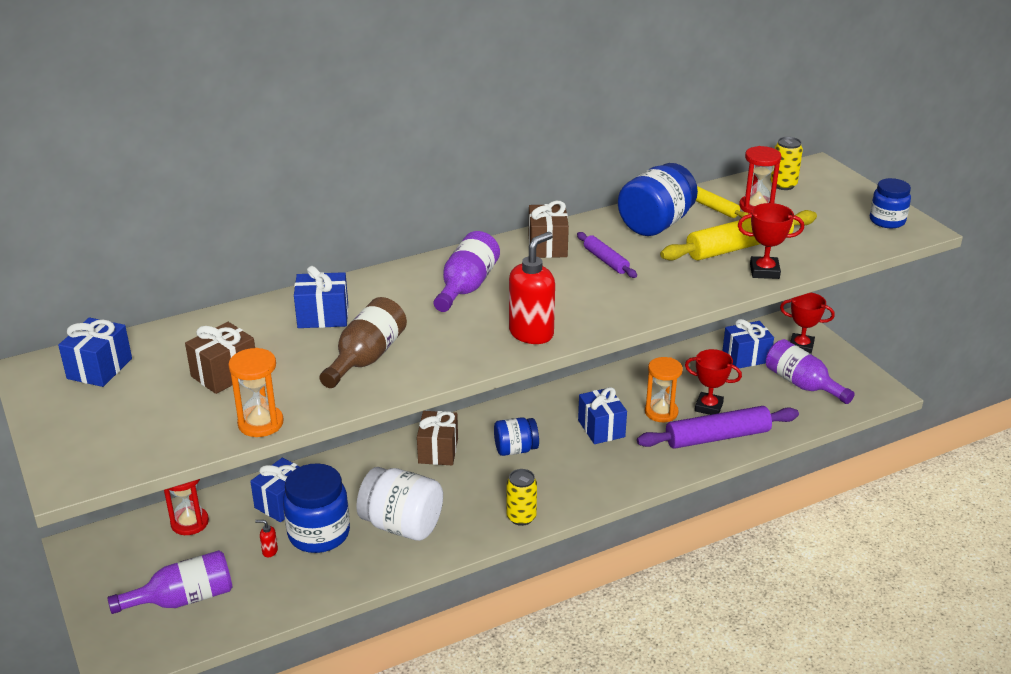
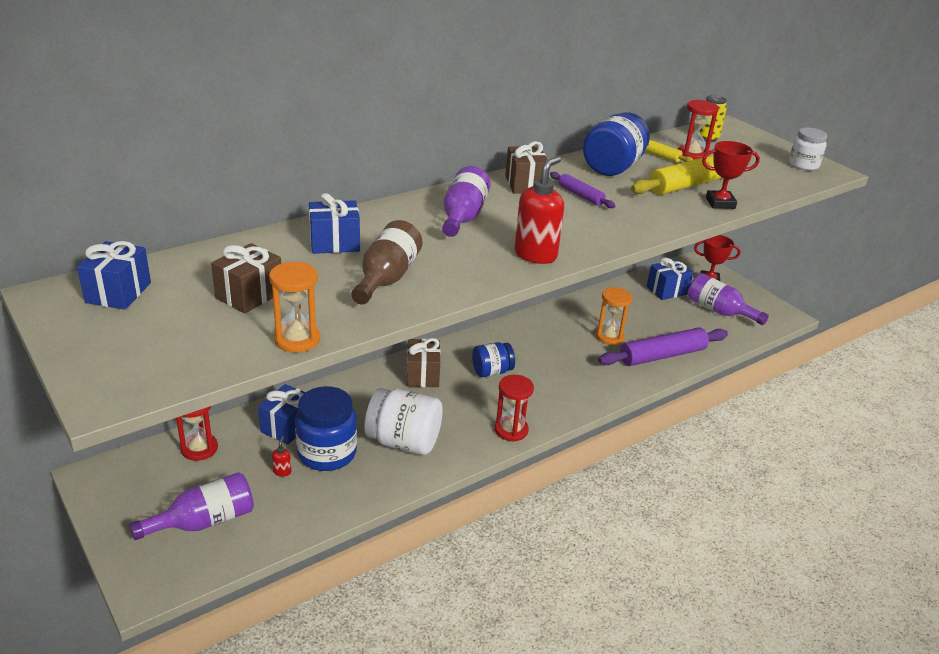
camera: 10 degrees left, 0 degrees up
red soap dispenser [255,520,278,557] -> red soap dispenser turned 90 degrees clockwise [272,436,291,477]
yellow can [507,469,537,526] -> red hourglass [495,375,534,442]
blue gift [578,387,627,444] -> none
red trophy [685,349,742,415] -> none
blue jar [870,178,911,228] -> white jar [789,128,827,170]

